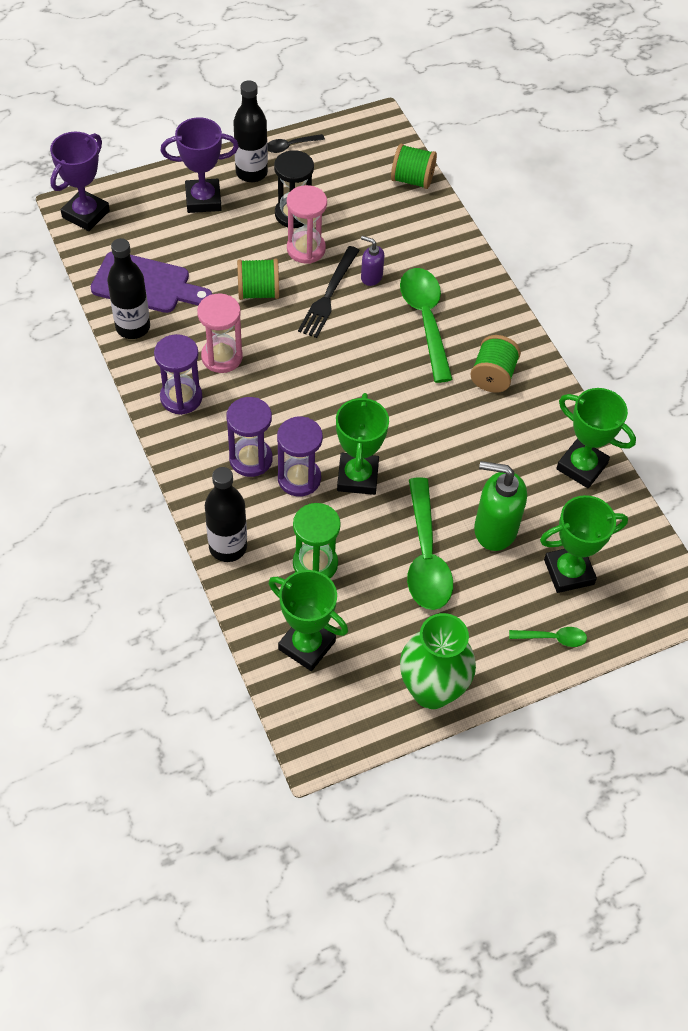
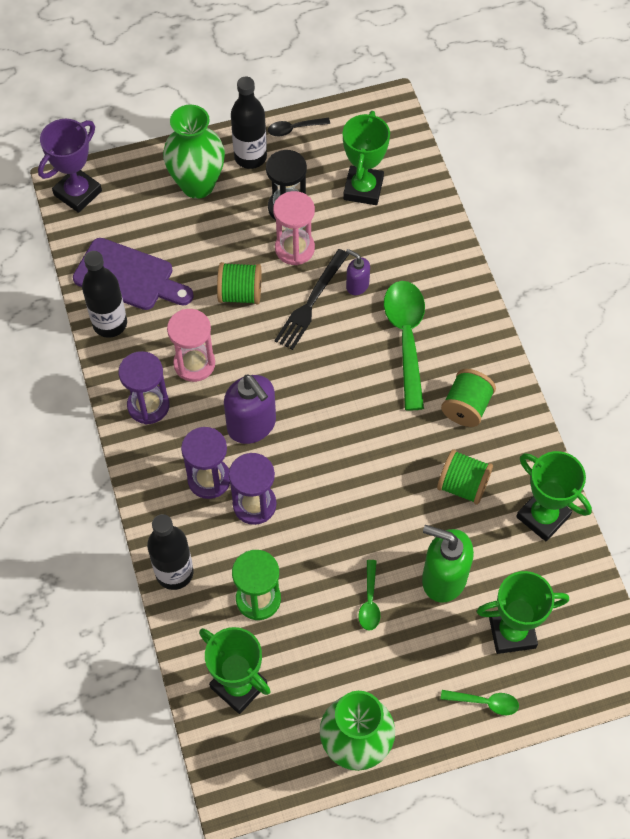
camera: 10 degrees right, 5 degrees up
purple trophy [160,117,239,213] -> green vase [163,105,225,199]
green trophy [336,393,389,495] -> green trophy moved to [343,111,390,205]
green spool [391,144,437,189] -> green spool moved to [437,449,493,505]
green spoon [407,477,453,610] -> green spoon [358,560,381,631], size x0.48
none -> purple soap dispenser [224,374,276,444]

